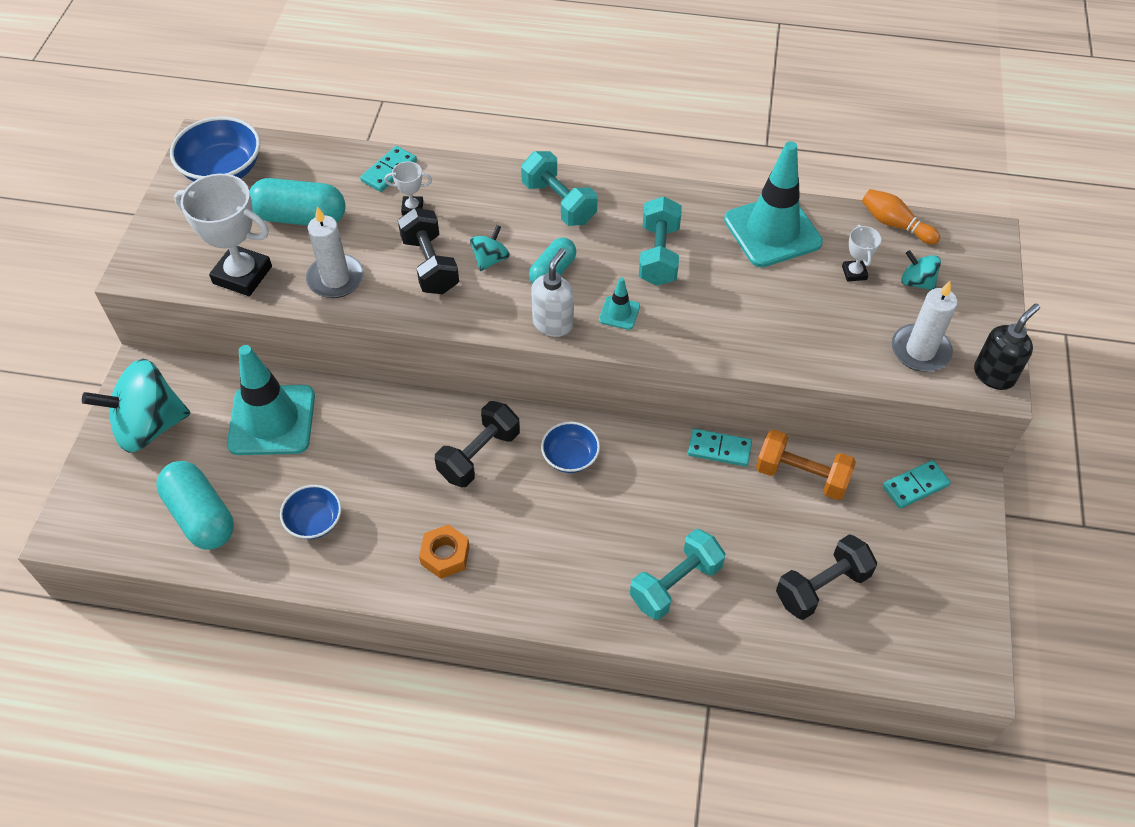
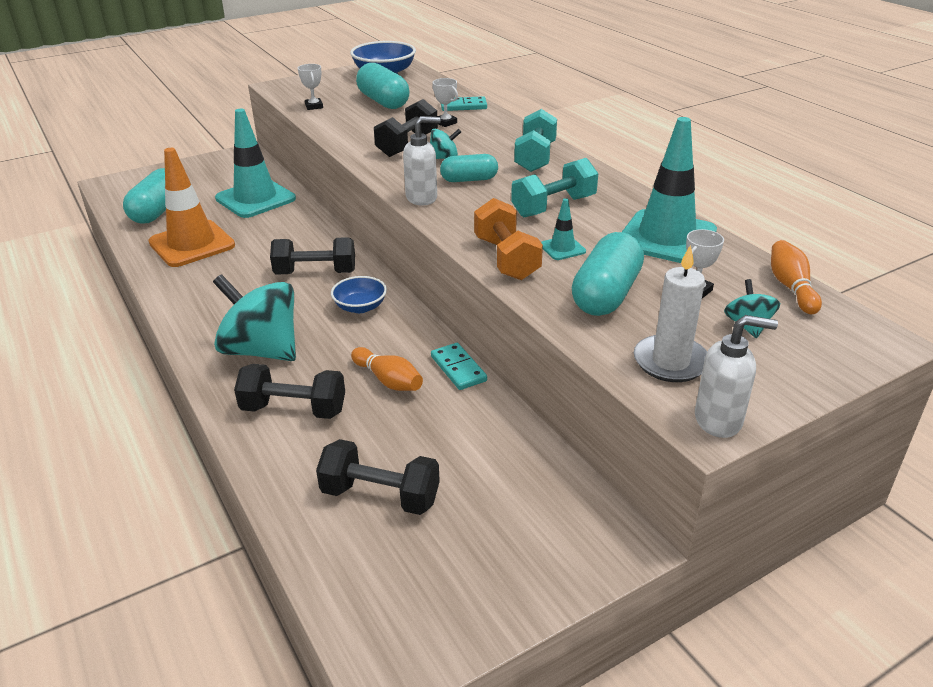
camera: 50 degrees right, 20 degrees down
turquoise spinning top [82,359,191,453] -> turquoise spinning top moved to [213,274,296,361]
white trophy [174,174,272,296] -> white trophy [298,64,323,110], size x0.48
blue bowl [280,485,341,539] -> orange traffic cone [148,148,235,267]
white candle [306,207,364,298] -> none
orange nut [419,524,470,579] -> none
turquoise traffic cone [599,277,640,330] -> turquoise traffic cone moved to [541,198,586,260]
turquoise dumbbell [630,529,726,620] -> black dumbbell [234,364,345,419]
orange dumbbell [756,429,856,500] -> orange dumbbell moved to [474,198,543,280]
turquoise domino [883,460,951,509] -> none
black soap dispenser [974,303,1040,390] -> white soap dispenser [695,315,778,438]
none -> orange bowling pin [351,347,423,391]
none -> turquoise capsule [571,232,644,316]

